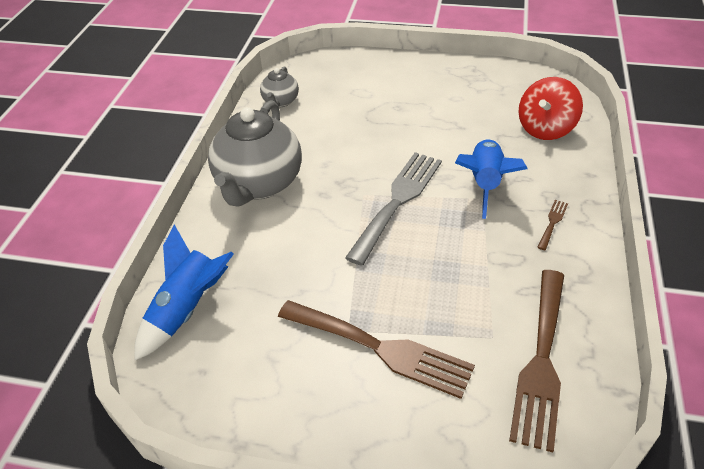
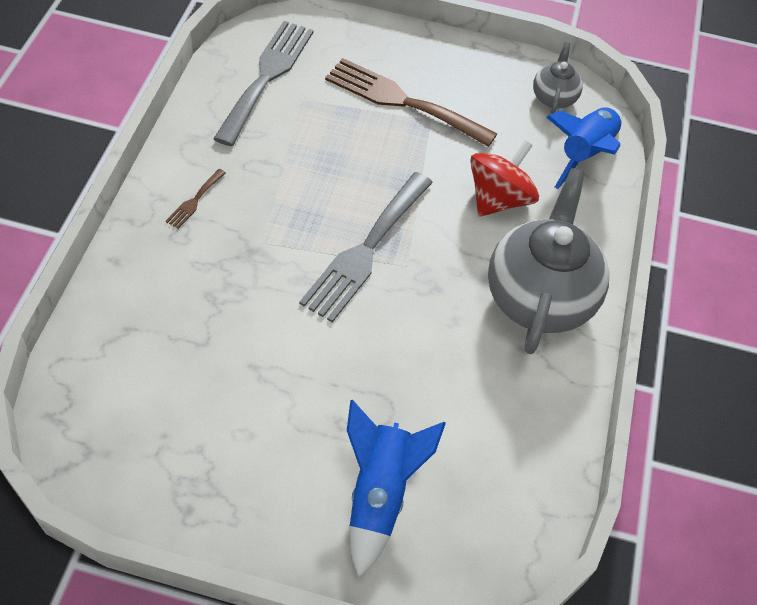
camera: 175 degrees right, 10 degrees up
grey teapot [260,66,299,107] -> grey teapot moved to [533,42,583,114]
blue rocket [455,139,528,219] -> blue rocket moved to [347,400,446,577]
brown fork [509,270,564,452] -> grey fork [213,21,314,146]
red spinning top [518,77,583,140] -> red spinning top moved to [470,140,539,217]

